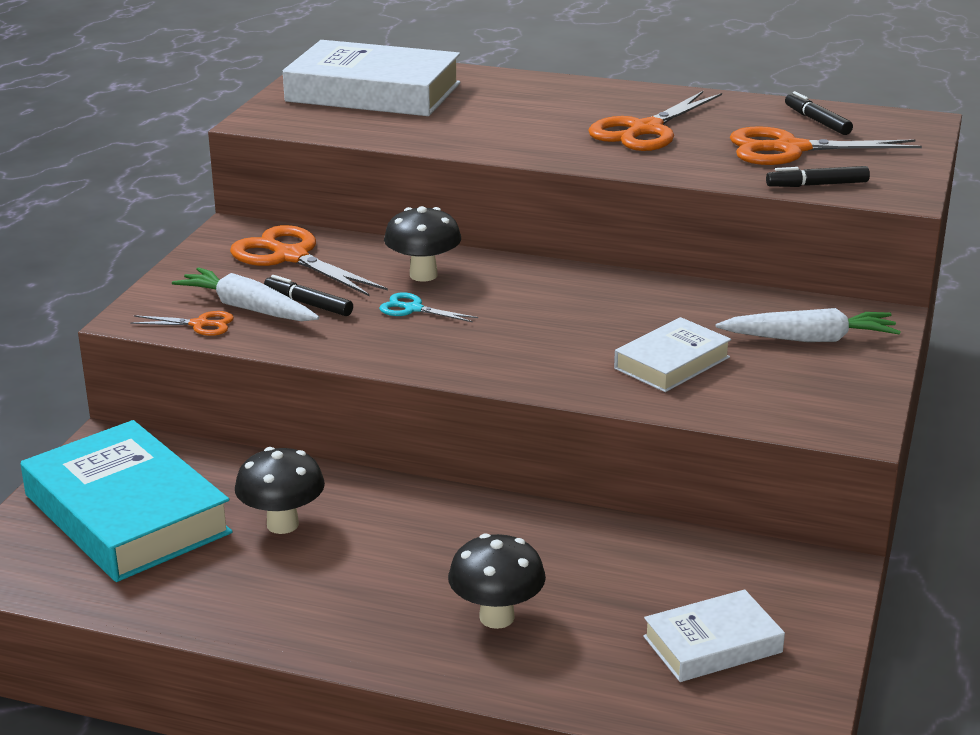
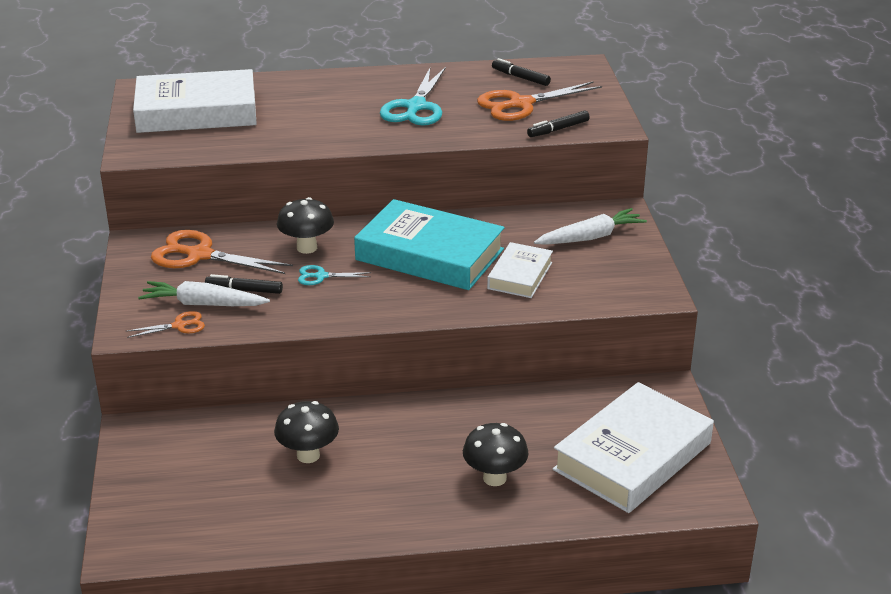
camera: 25 degrees left, 5 degrees up
turquoise book [20,420,233,582] -> turquoise book moved to [354,199,505,290]
orange scissors [588,91,722,151] -> turquoise scissors [380,67,446,126]
white book [643,589,785,682] -> white book [553,382,714,513], size x1.86

